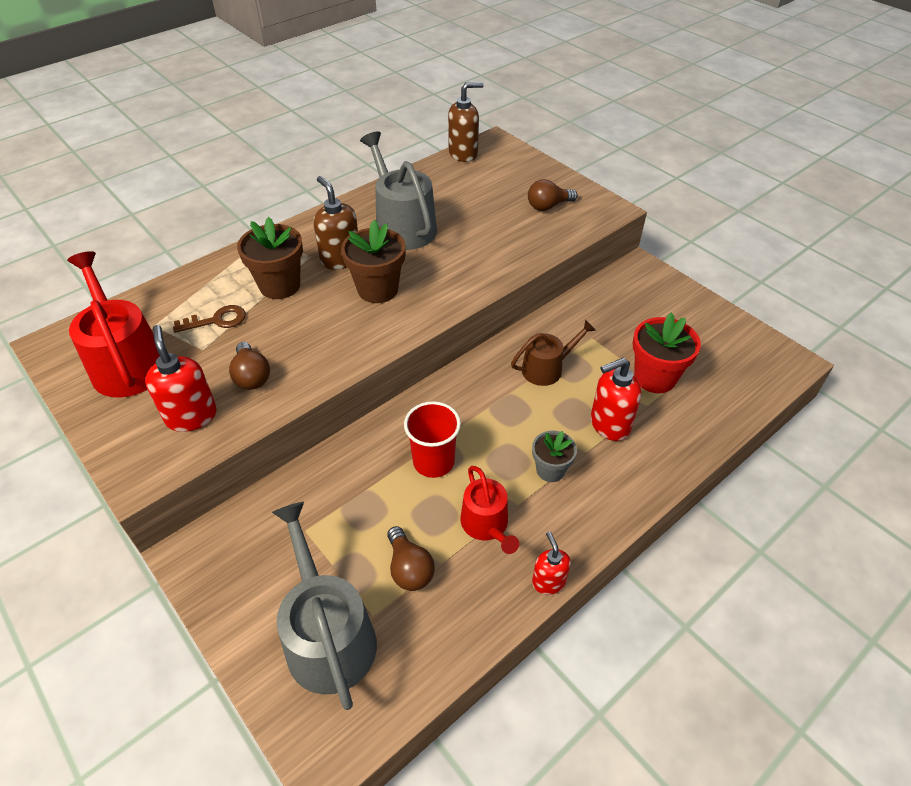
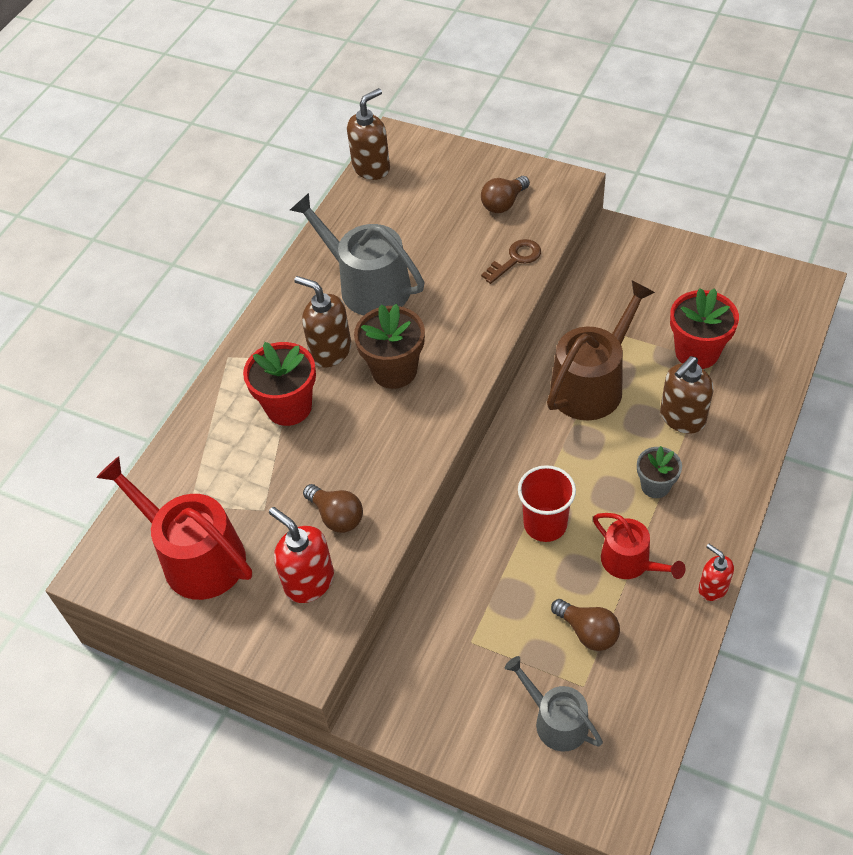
camera: 20 degrees left, 5 degrees up
brown key [173,305,246,333] -> brown key moved to [481,239,541,284]
brown flower pot [237,217,303,299] -> red flower pot [243,342,316,426]
grey watering can [272,502,377,710] -> grey watering can [505,656,603,752], size x0.60
brown watering can [511,320,596,386] -> brown watering can [547,280,655,420], size x1.66
red soap dispenser [591,358,641,441] -> brown soap dispenser [660,356,714,434]

